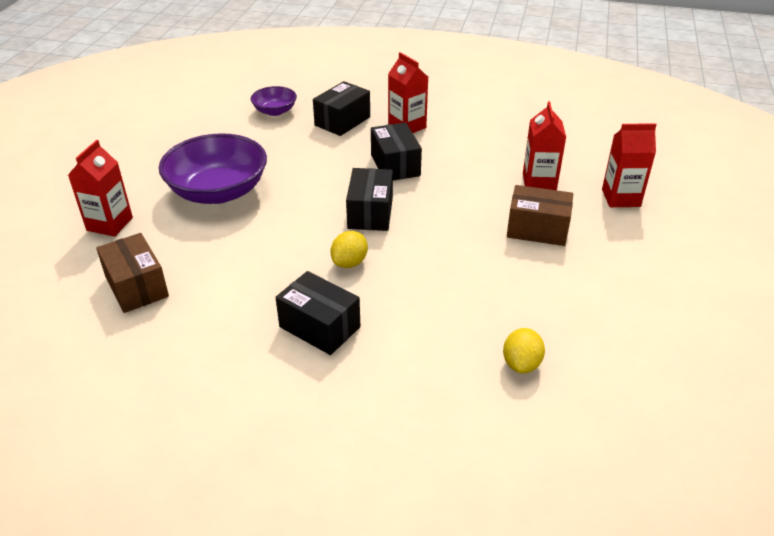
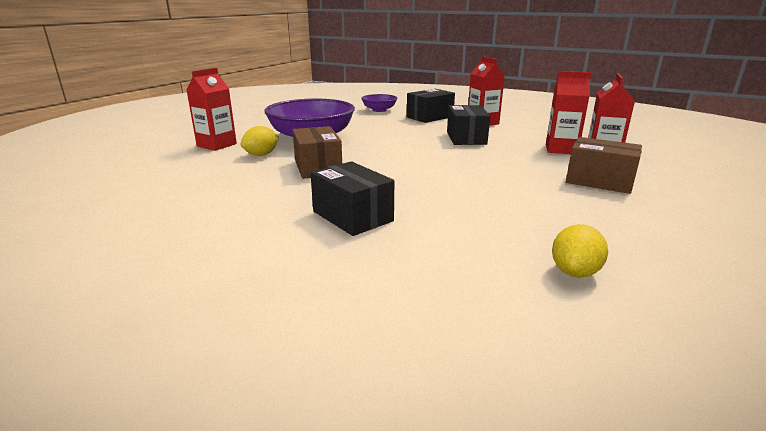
camera: 15 degrees right, 15 degrees down
brown box [96,233,169,313] -> brown box moved to [292,126,342,179]
yellow lemon [331,231,368,268] -> yellow lemon moved to [241,126,279,156]
black box [346,168,393,231] -> none
red carton [602,123,657,207] -> red carton moved to [546,71,591,154]

